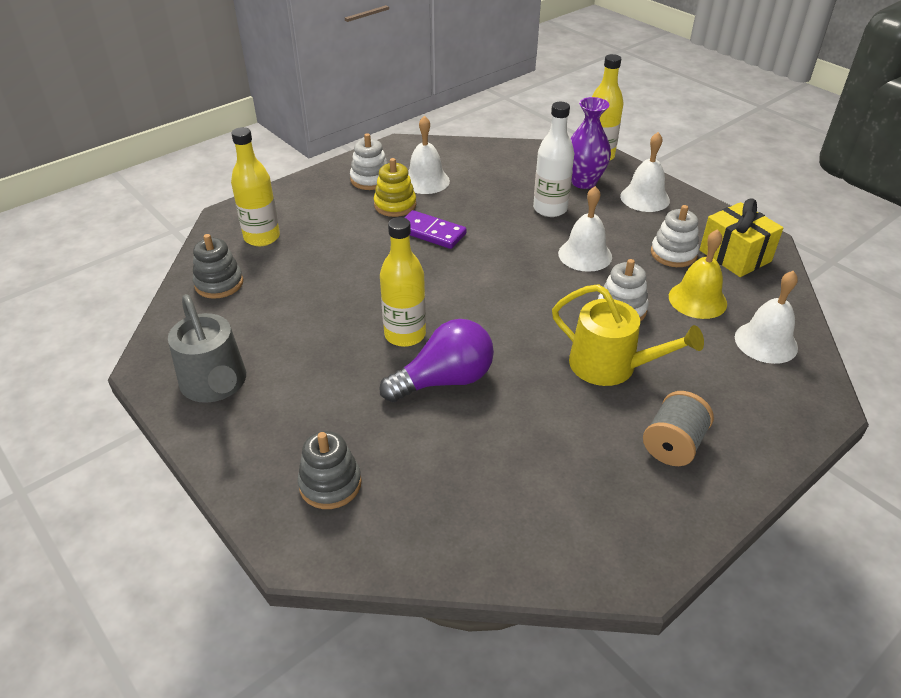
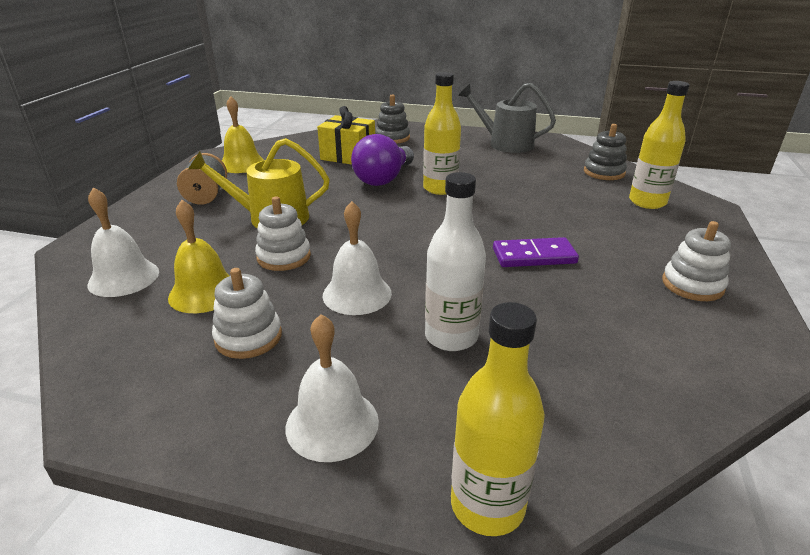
camera: 145 degrees right, 10 degrees down
yellow stacking toy [374,158,416,217] -> none
white bell [408,116,450,194] -> none
purple vase [570,97,611,189] -> none
yellow gift [700,199,784,277] -> yellow gift moved to [317,106,375,165]
none -> yellow bell [222,96,264,173]

